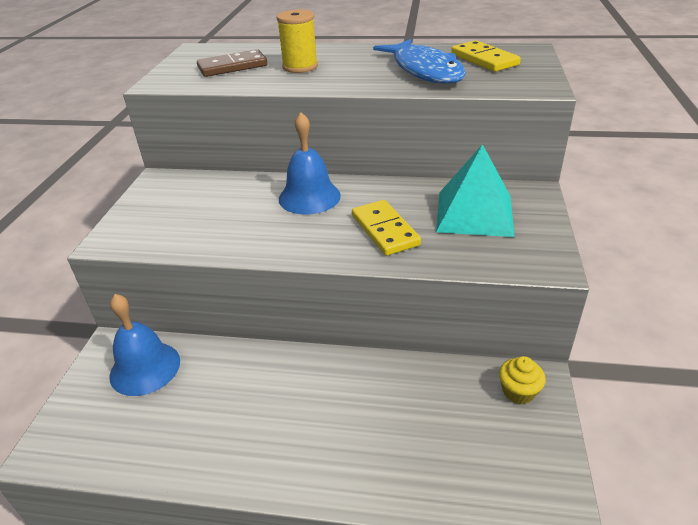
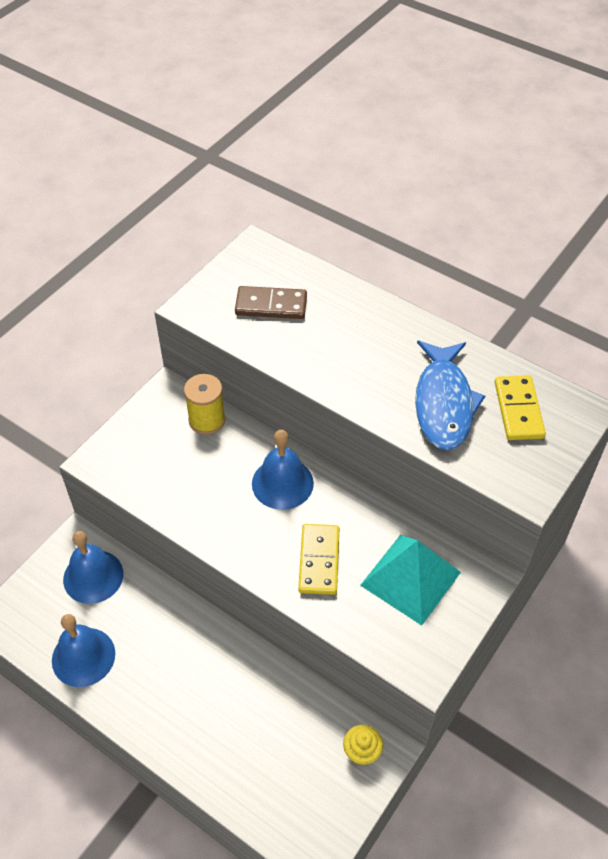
camera: 25 degrees right, 15 degrees up
yellow spool [277,9,318,73] -> yellow spool moved to [184,374,226,435]
none -> blue bell [52,614,115,687]

